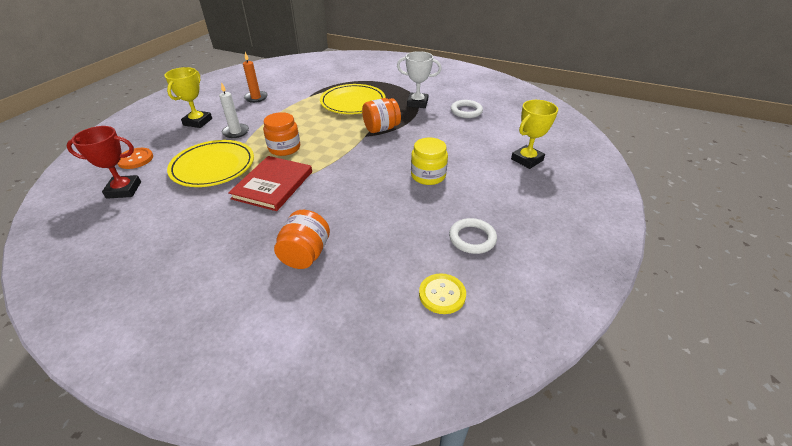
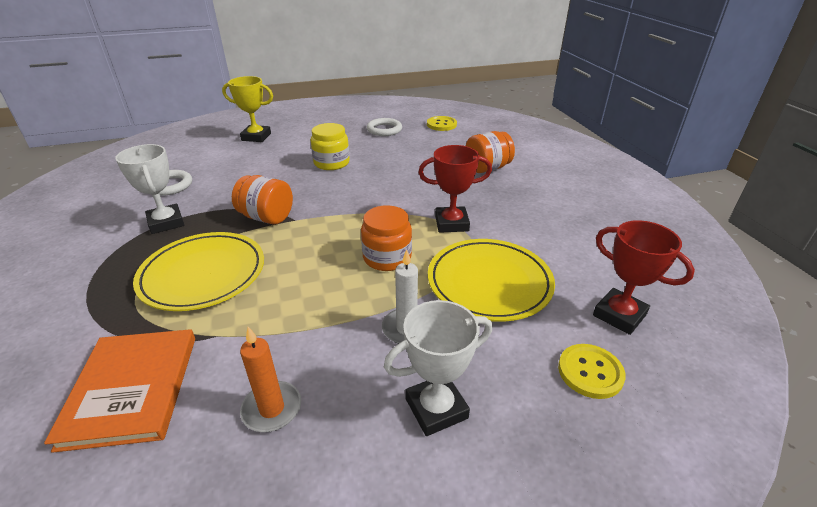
camera: 130 degrees left, 5 degrees down
orange button [117,148,153,169] -> yellow button [558,344,626,399]
yellow trophy [164,67,212,128] -> white trophy [384,300,492,436]
red book [228,156,312,211] -> red trophy [418,145,492,233]
none -> orange book [44,329,195,453]

